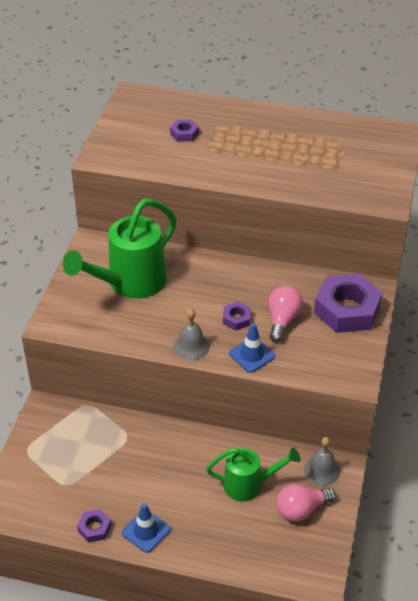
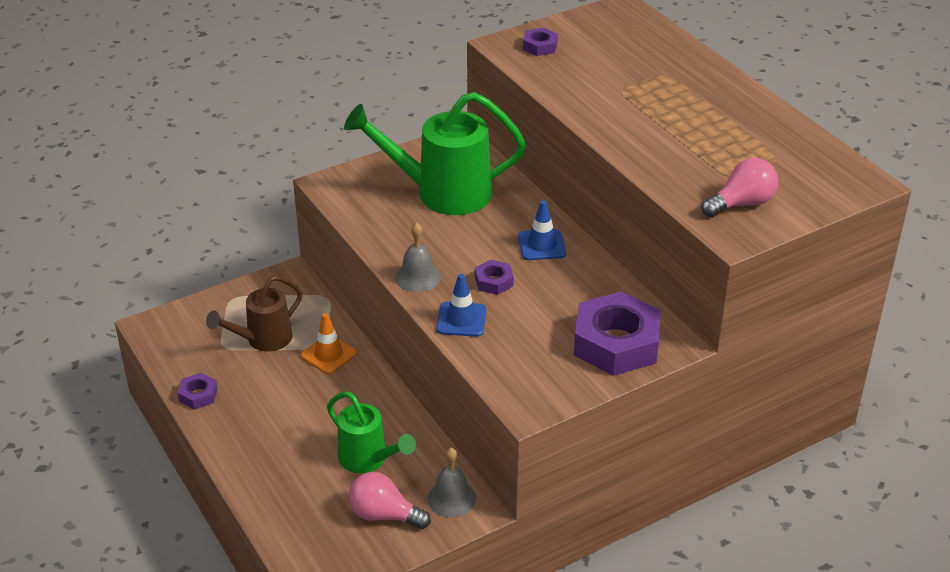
camera: 45 degrees right, 5 degrees down
blue traffic cone [122,503,170,553] -> blue traffic cone moved to [518,200,566,260]
purple nut [170,119,199,142] -> purple nut moved to [523,28,558,56]
pink light bulb [268,286,303,343] -> pink light bulb moved to [701,158,778,217]
none -> brown watering can [206,276,303,352]
none -> orange traffic cone [301,313,357,374]

